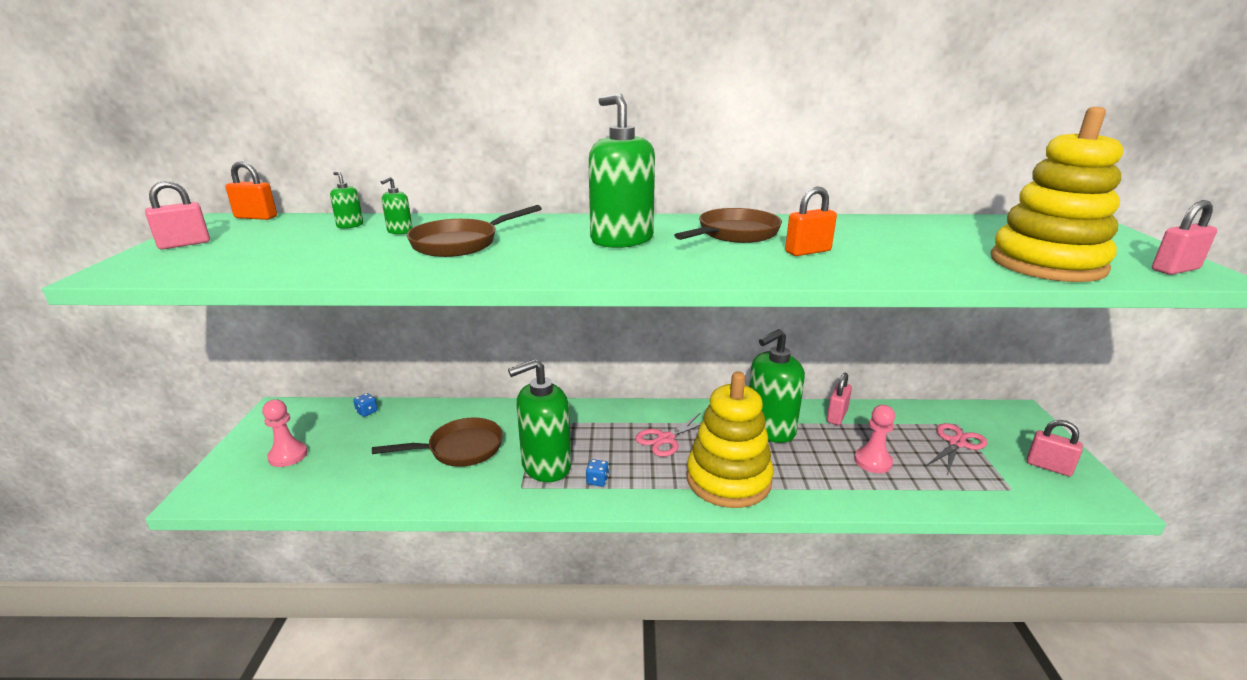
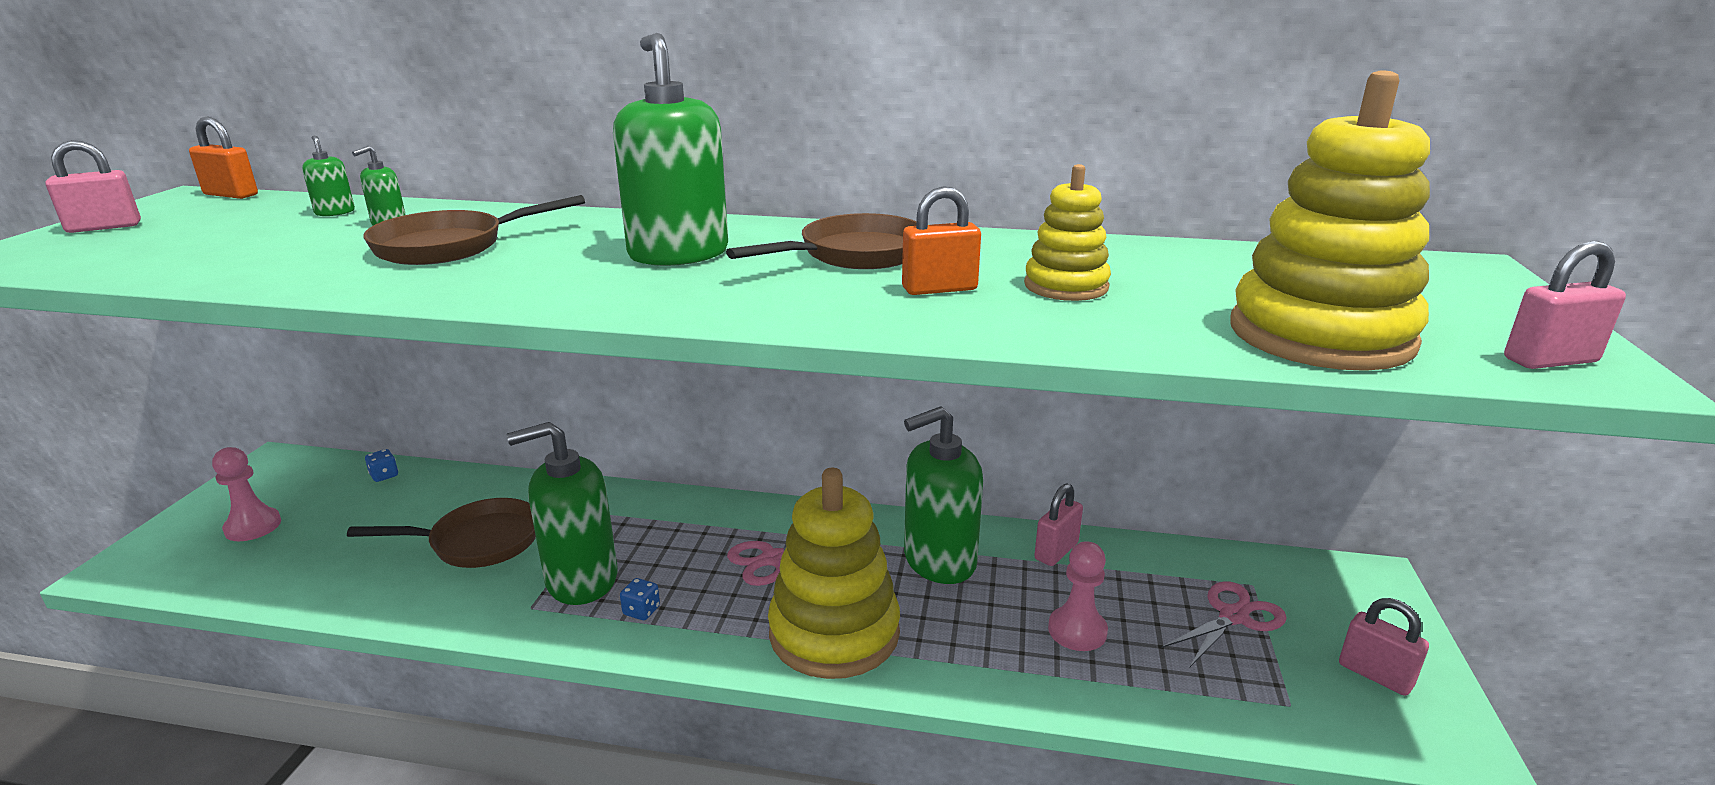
camera: 10 degrees right, 0 degrees up
none -> yellow stacking toy [1024,164,1111,301]

